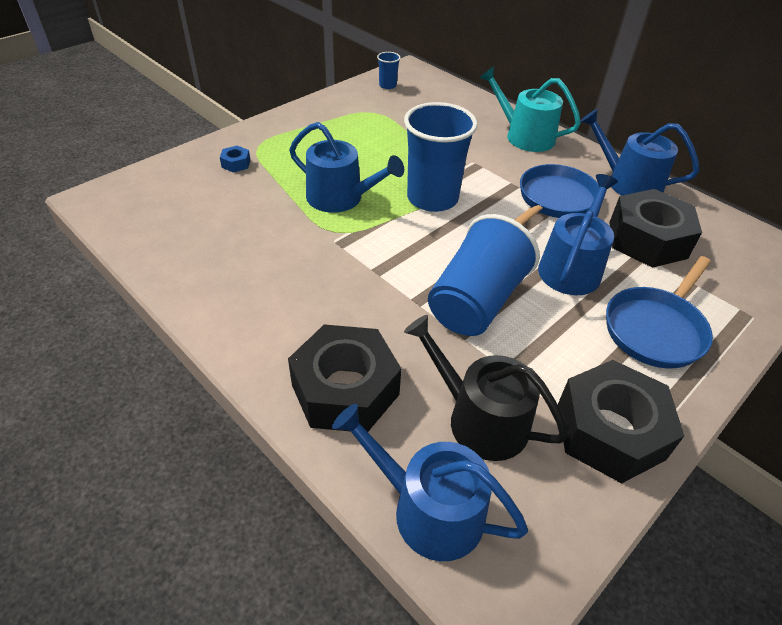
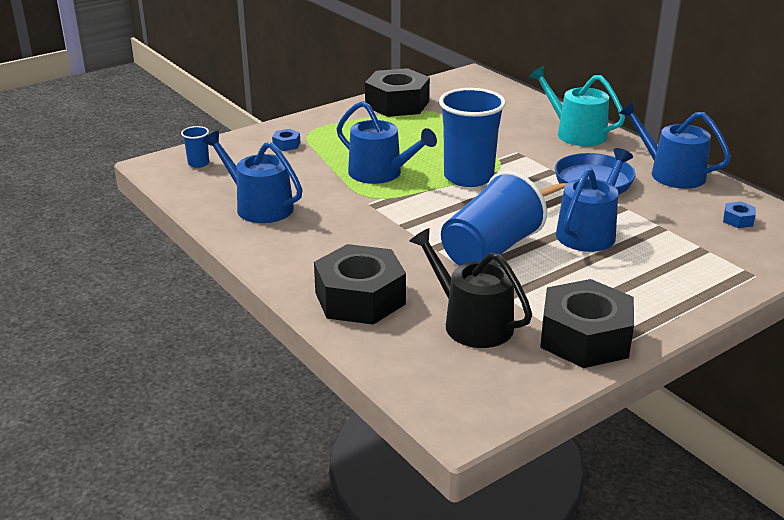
camera: 10 degrees right, 15 degrees down
blue watering can [332,404,528,561] -> blue watering can moved to [202,131,302,223]
blue cup [377,52,401,89] -> blue cup moved to [181,126,209,168]
blue pan [606,256,713,369] -> none
black nut [609,189,702,268] -> black nut moved to [365,68,430,117]
none -> blue nut [723,202,756,228]

